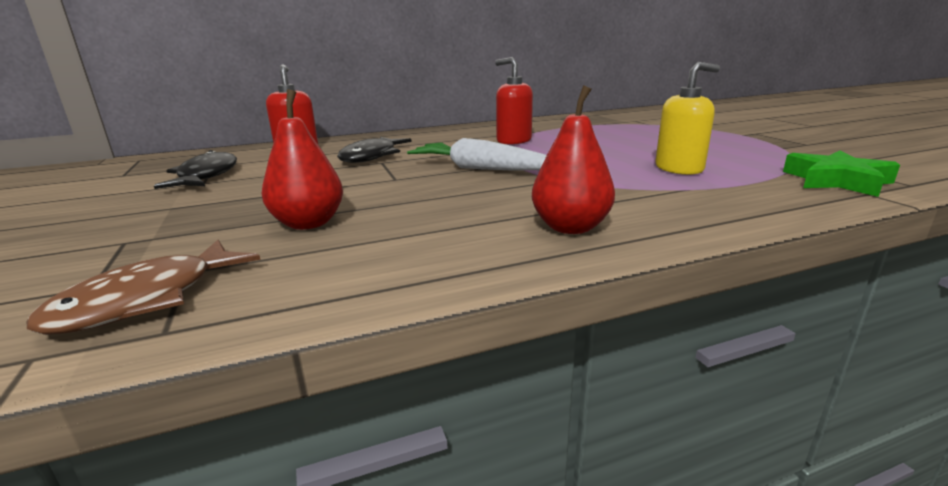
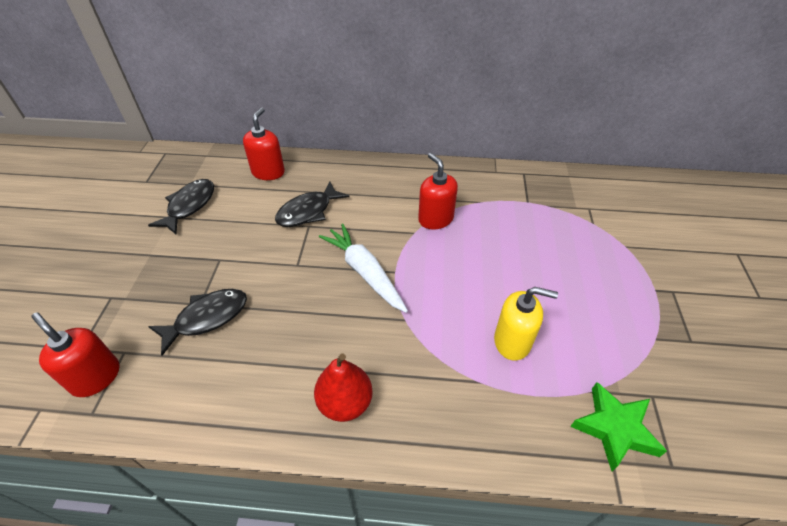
camera: 25 degrees right, 25 degrees up
brown fish [27,240,260,335] -> red soap dispenser [31,312,119,397]
red pear [262,89,343,230] -> black fish [148,289,247,356]

